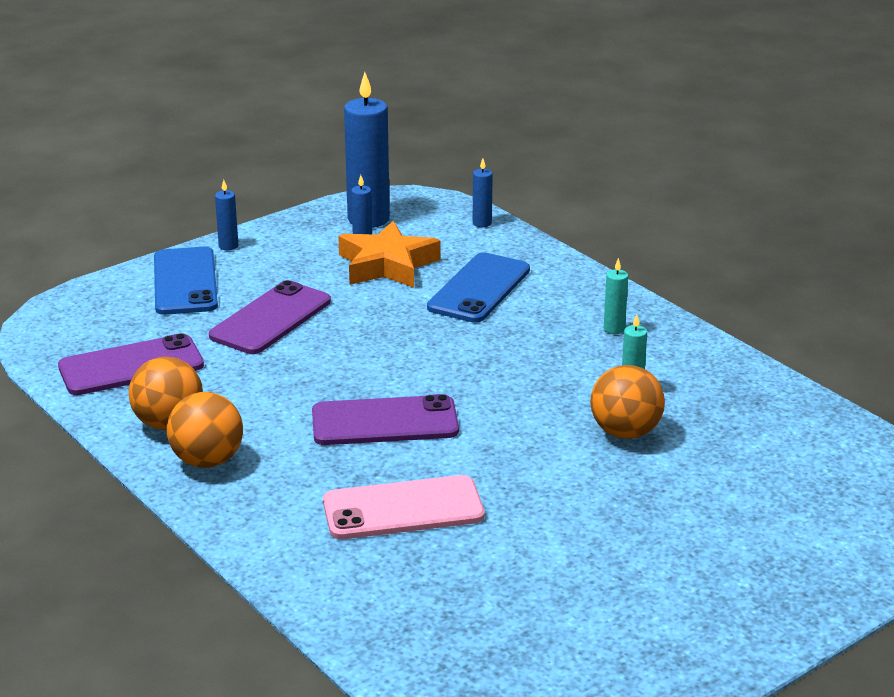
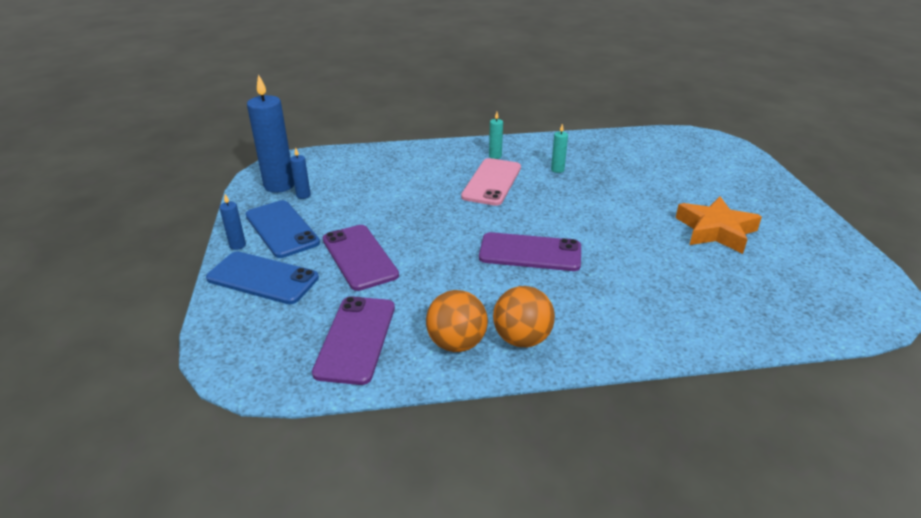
camera: 60 degrees left, 5 degrees up
purple phone [312,394,459,445] -> purple phone turned 75 degrees clockwise [479,232,581,271]
pink phone [323,475,485,539] -> pink phone moved to [461,158,521,206]
orange star [338,221,441,288] -> orange star moved to [675,196,762,254]
blue phone [427,252,530,323] -> blue phone moved to [246,200,320,258]
blue candle [473,158,493,227] -> none
orange ball [590,365,665,439] -> none

